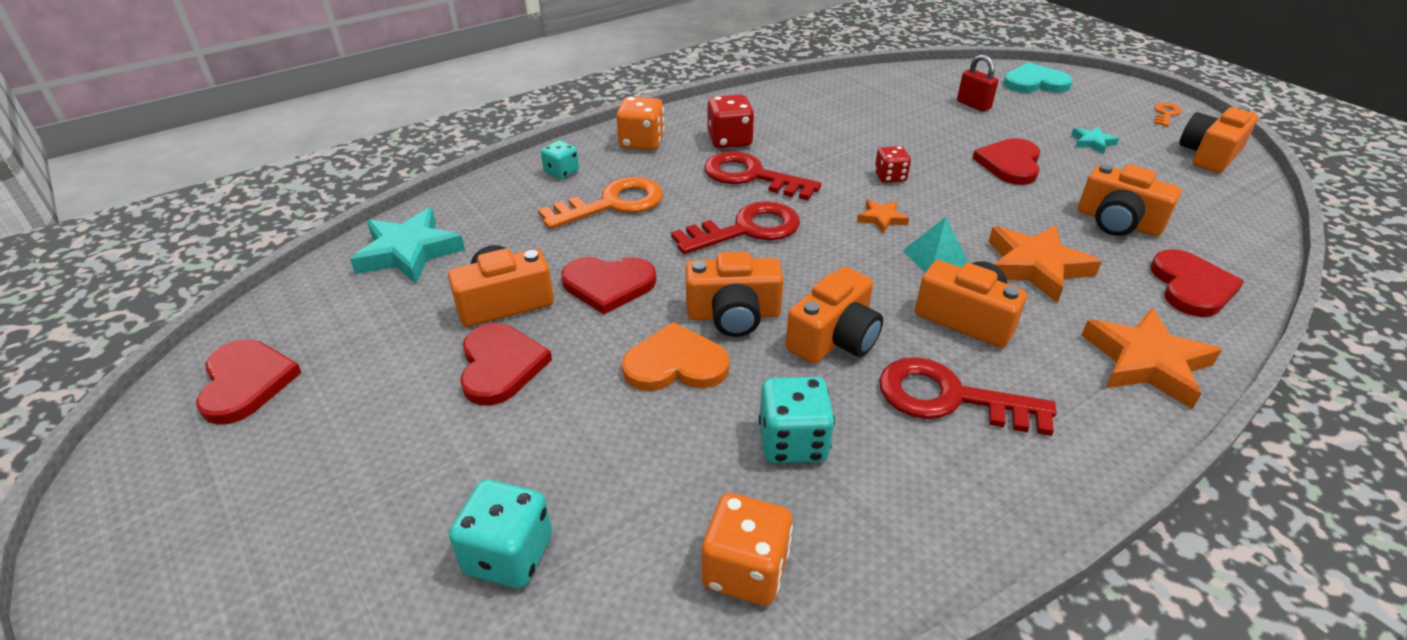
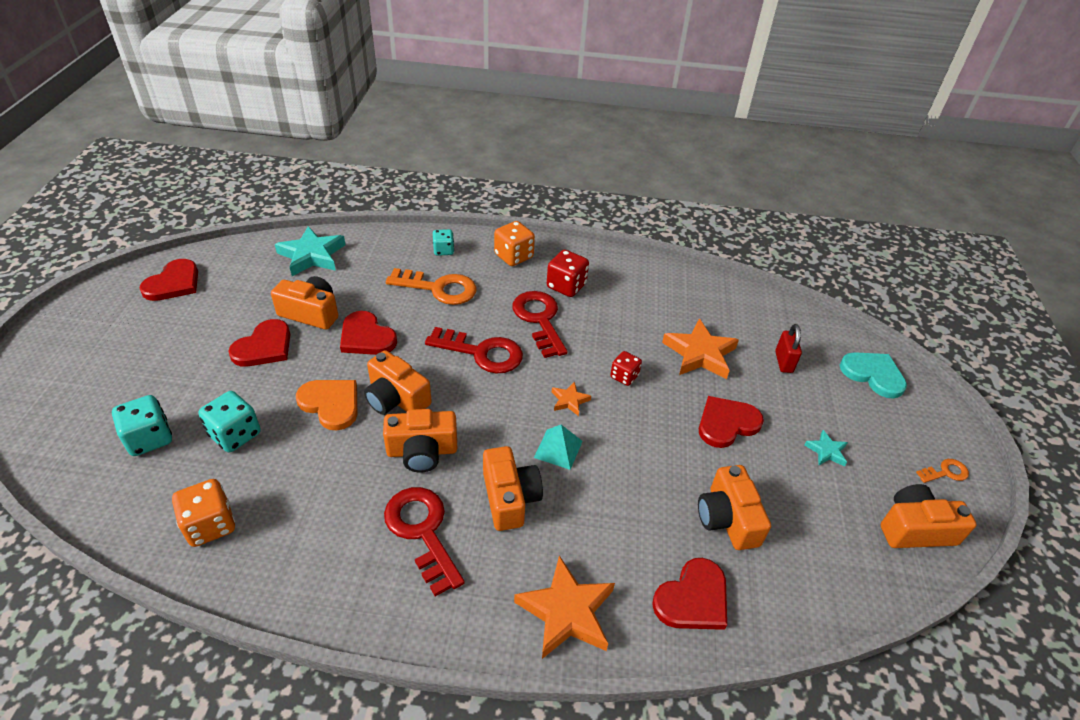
camera: 40 degrees right, 5 degrees up
turquoise dice [759,377,835,463] -> turquoise dice moved to [198,391,261,452]
orange star [988,225,1102,303] -> orange star moved to [662,319,739,379]

